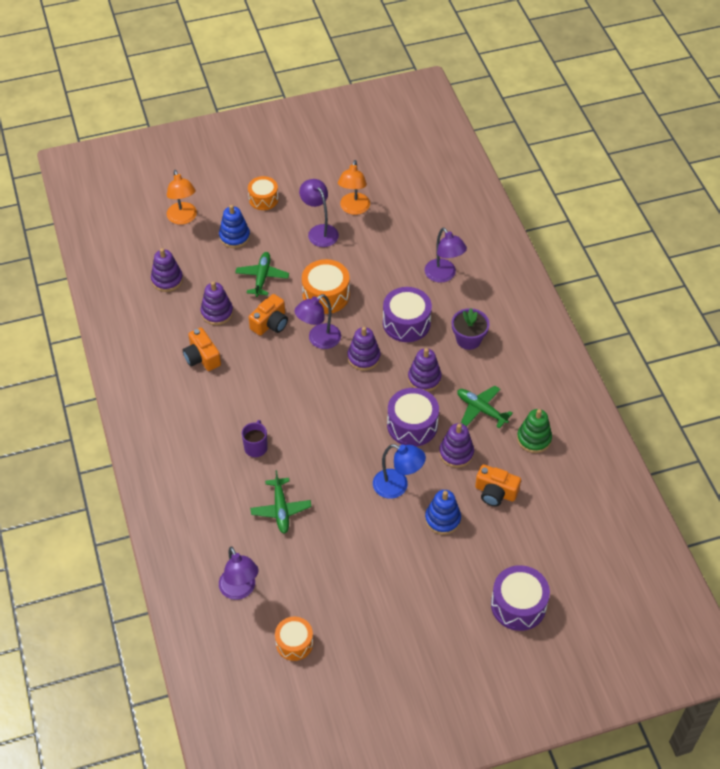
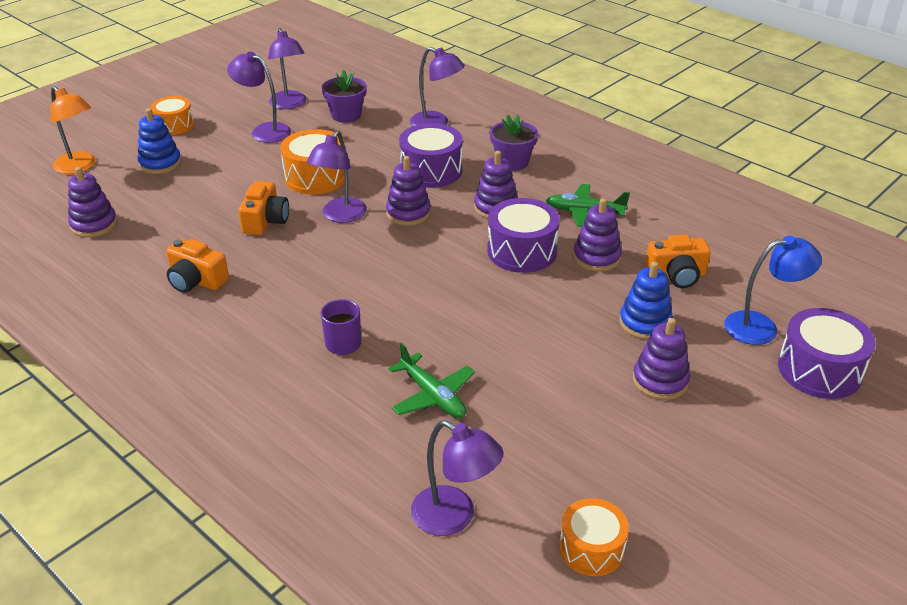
camera: 30 degrees left, 15 degrees down
purple stacking toy [200,281,233,325] -> purple stacking toy moved to [633,318,690,400]
green plane [235,252,289,297] -> none
orange lamp [338,160,370,215] -> purple lamp [268,28,307,109]
blue lamp [373,444,426,499] -> blue lamp moved to [724,235,822,345]
green stacking toy [517,409,552,453] -> none
none -> purple flower pot [322,70,367,123]

